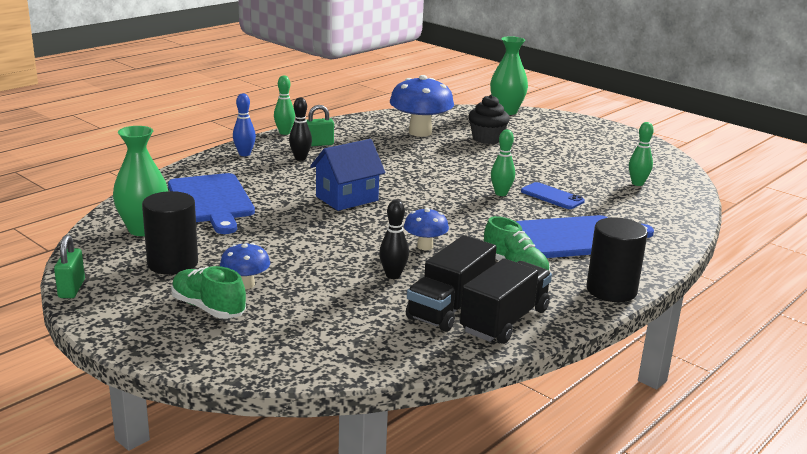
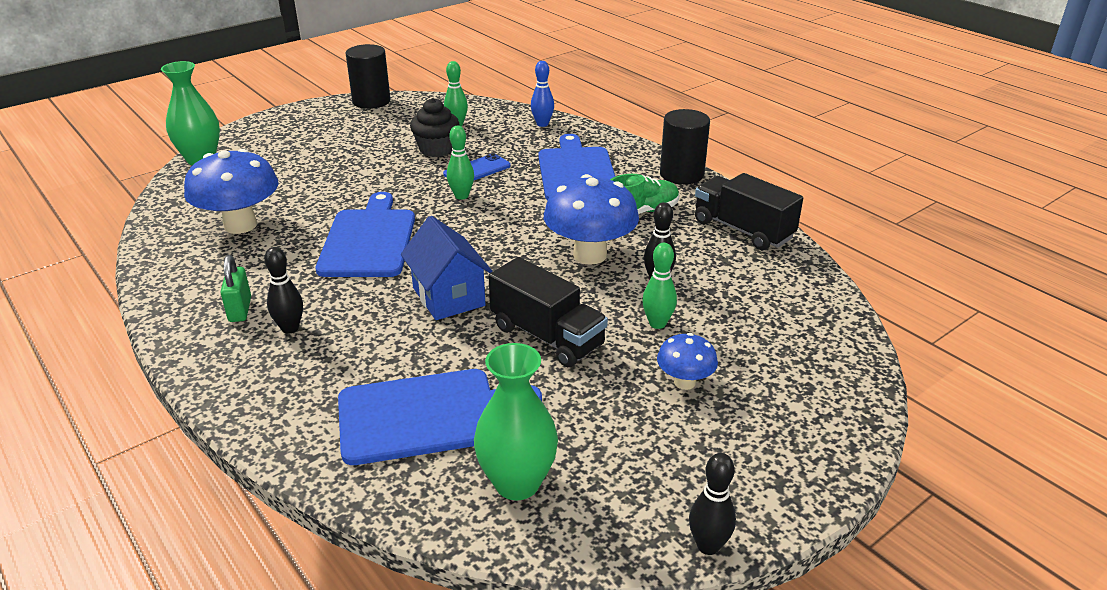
camera: 80 degrees left, 10 degrees up
green padlock [54,235,85,298] -> black bowling pin [689,453,736,555]
black cylinder [142,191,198,275] -> black cylinder moved to [346,44,390,109]
green shoe [171,266,246,319] -> none
blue bowling pin [233,94,256,156] -> blue bowling pin moved to [531,61,554,127]
green bowling pin [274,76,295,135] -> green bowling pin moved to [642,243,677,329]
blue mushroom [404,208,449,250] -> blue mushroom [544,174,639,265], size x1.90
black truck [406,235,497,332] -> black truck moved to [488,257,608,367]
black cupcake [468,95,510,144] -> black cupcake moved to [410,98,459,157]
none -> blue cutting board [316,192,415,277]

